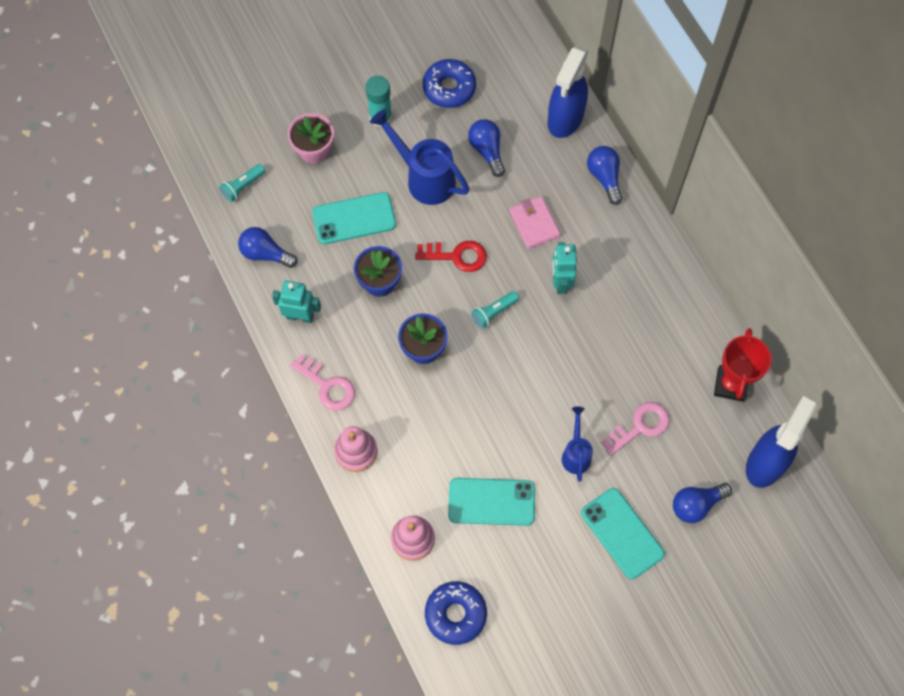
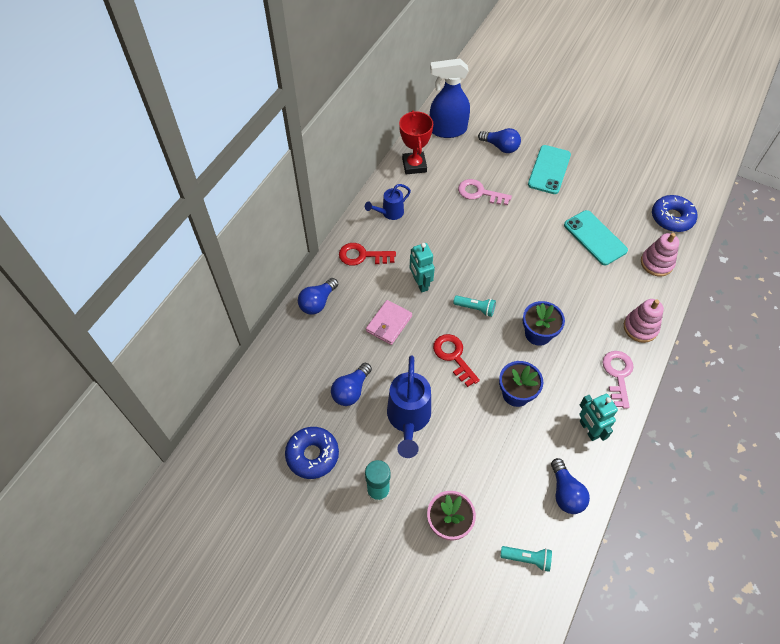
camera: 125 degrees left, 10 degrees down
turquoise phone [312,192,396,244] -> none
blue spray bottle [548,46,589,138] -> none
turquoise robot [552,242,577,294] -> turquoise robot turned 105 degrees clockwise [410,243,435,293]
blue watering can [562,406,593,482] -> blue watering can moved to [365,184,411,220]
red trophy [714,328,771,402] -> red trophy turned 75 degrees counterclockwise [399,111,433,174]
none -> red key [339,243,396,266]

